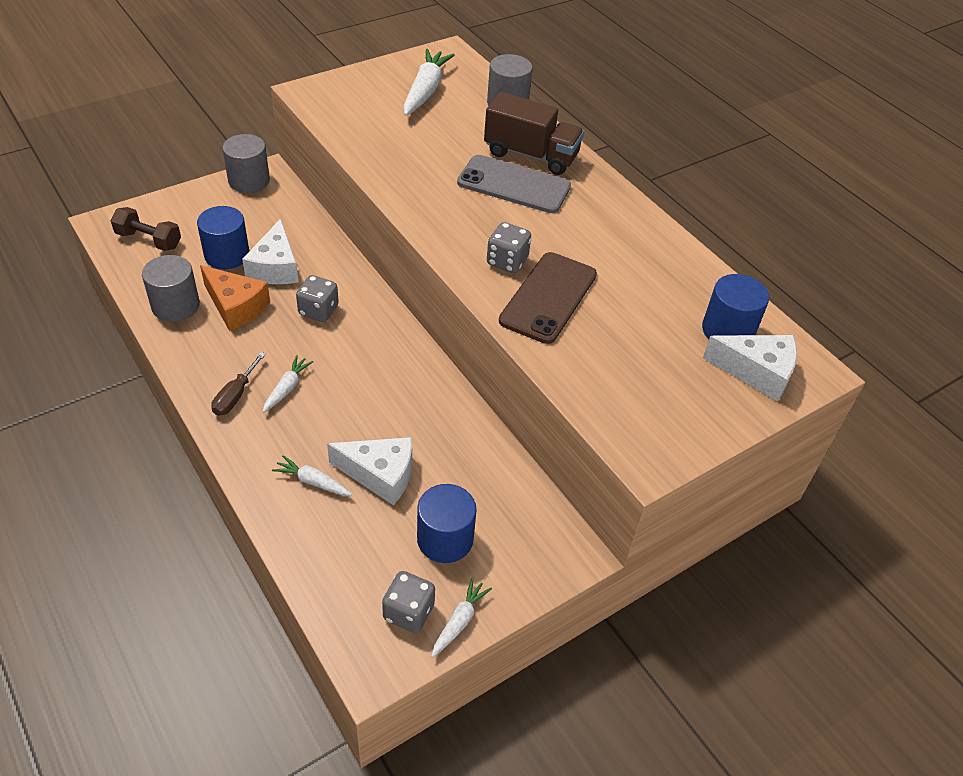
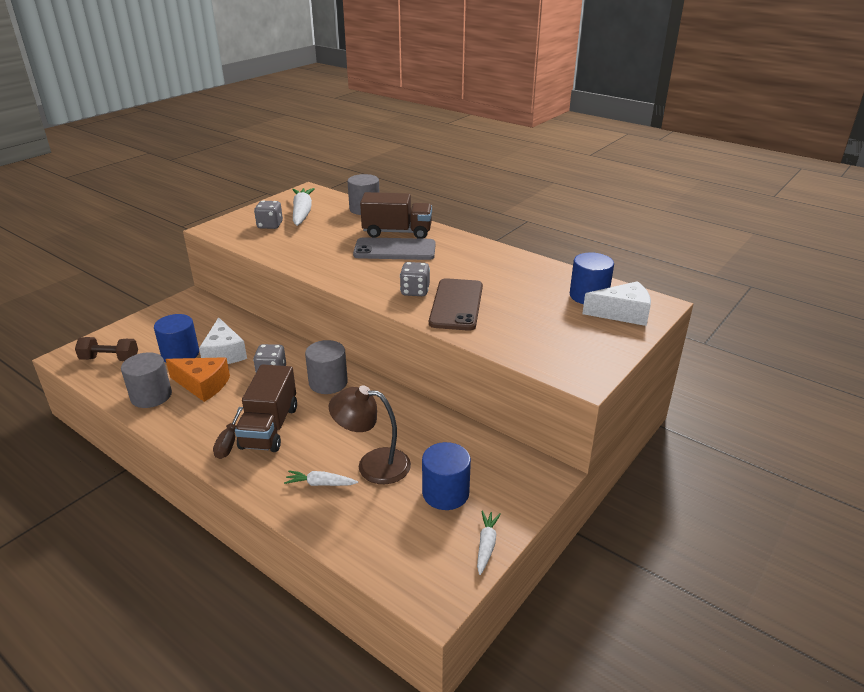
camera: 15 degrees left, 15 degrees down
grey cylinder [222,134,270,193] -> grey cylinder moved to [305,340,348,394]
white carrot [263,355,313,413] -> brown truck [235,364,297,452]
white cheese [327,437,412,505] -> brown lamp [329,385,411,484]
grey dice [382,571,435,633] -> grey dice moved to [254,200,283,229]

